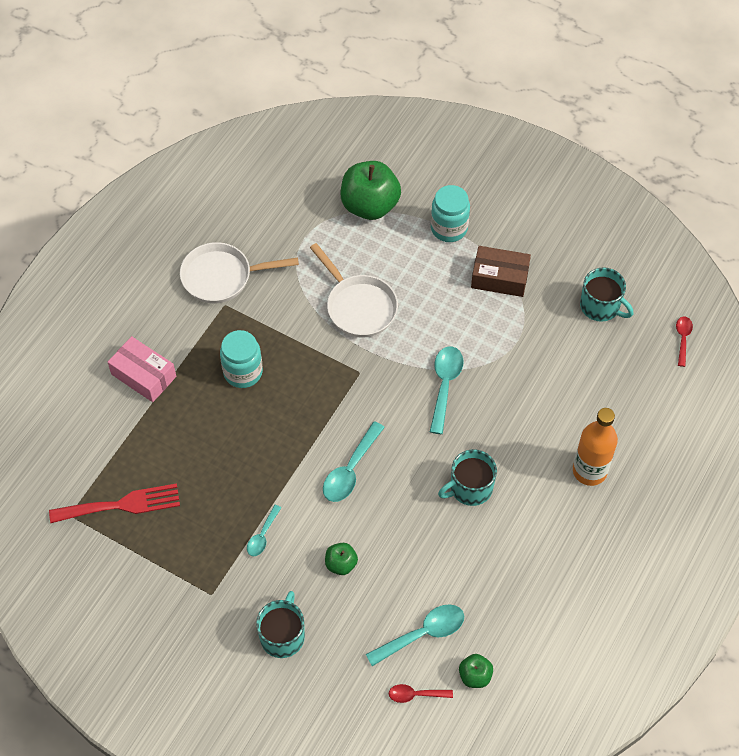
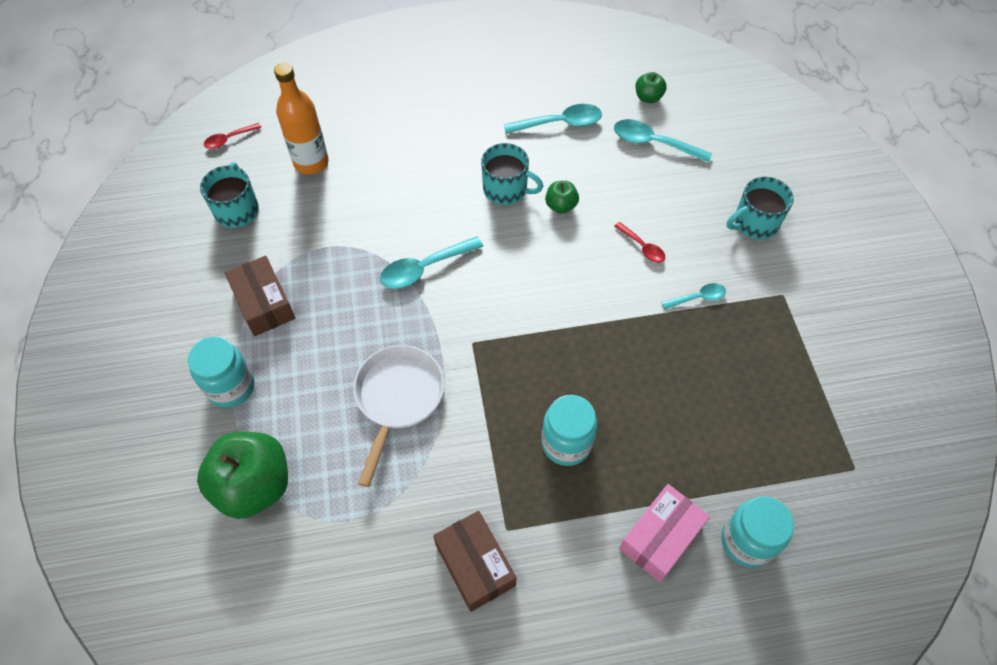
camera: 130 degrees left, 0 degrees up
red fork [49,483,180,523] -> none
pink box [108,336,176,402] -> pink box turned 45 degrees clockwise [619,484,710,582]
white pan [180,242,299,303] -> brown box [433,511,517,612]
turquoise spoon [323,421,385,502] -> turquoise spoon moved to [504,104,602,134]
green apple [325,543,358,575] -> green apple moved to [545,181,579,214]
red spoon [389,684,453,703] -> red spoon moved to [614,222,665,263]
orange bottle [573,408,618,486] -> orange bottle moved to [274,63,329,174]
none -> turquoise jar [722,496,794,568]

